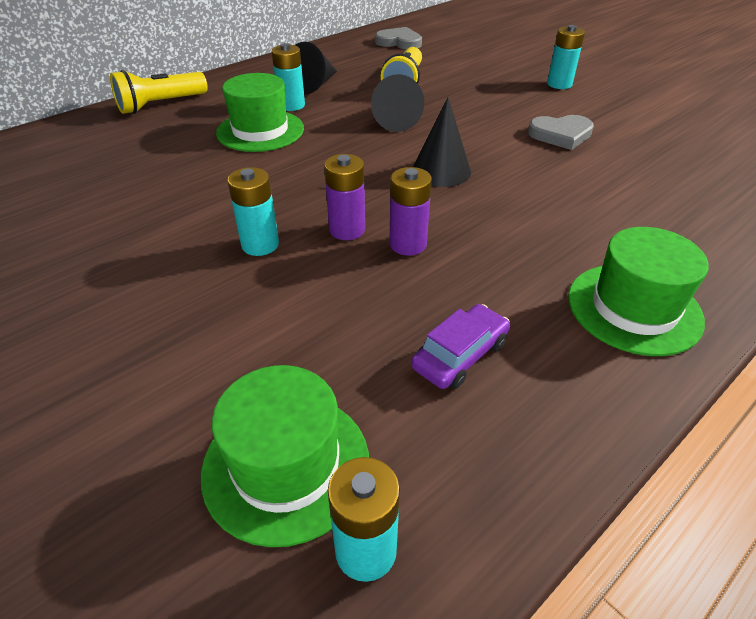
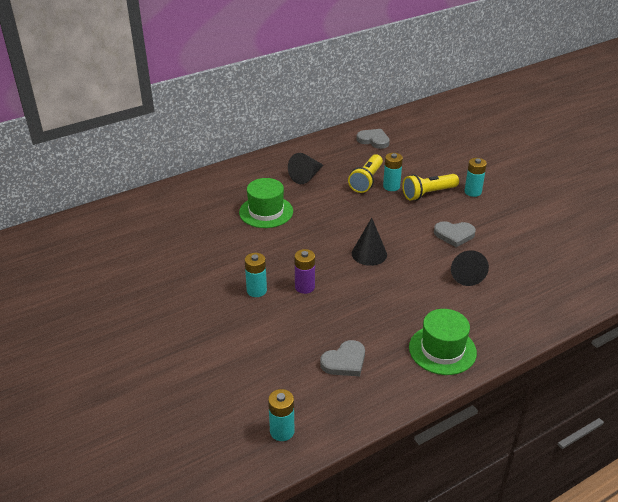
camera: 10 degrees right, 5 degrees down
yellow flashlight [110,70,208,114] -> yellow flashlight moved to [402,174,459,200]
green hat [201,365,369,547] -> none
turquoise battery [272,43,305,111] -> turquoise battery moved to [383,153,403,191]
black cone [371,74,424,132] -> black cone moved to [451,250,489,286]
purple battery [389,167,432,256] -> none
purple car [411,304,510,389] -> grey heart [320,340,365,376]

